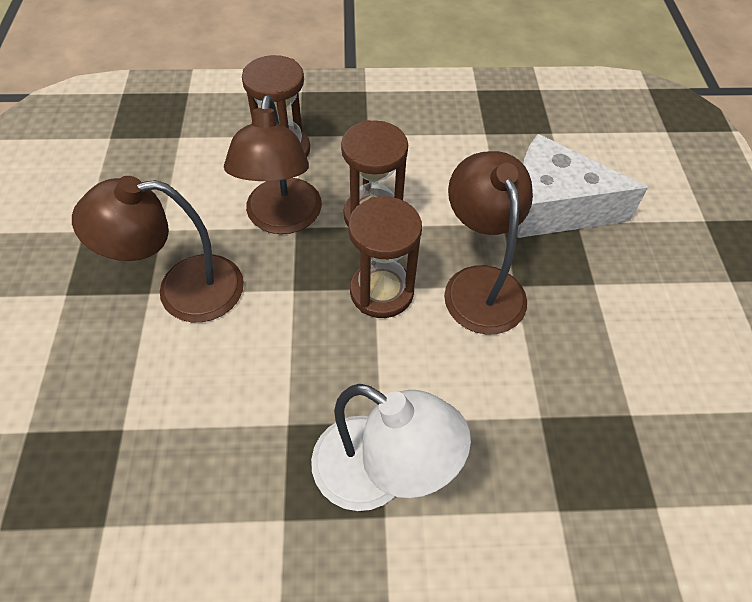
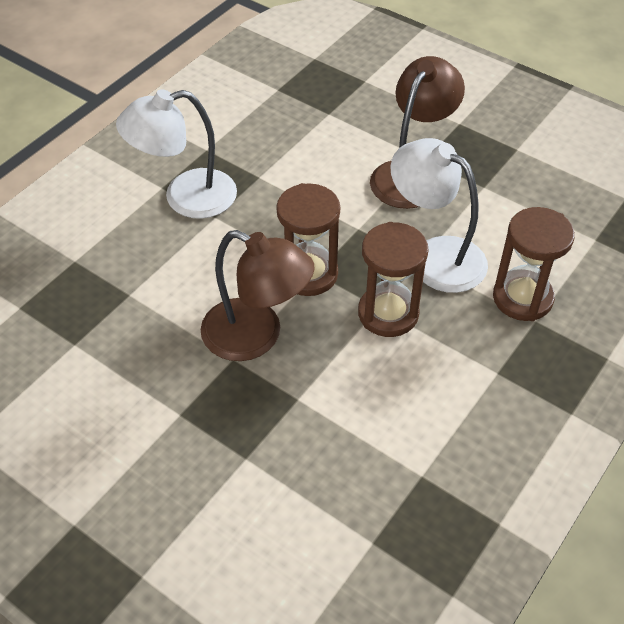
camera: 130 degrees right, 5 degrees down
brown lamp [224,95,322,234] -> white lamp [390,138,488,293]
white cheese [517,134,648,238] -> none

